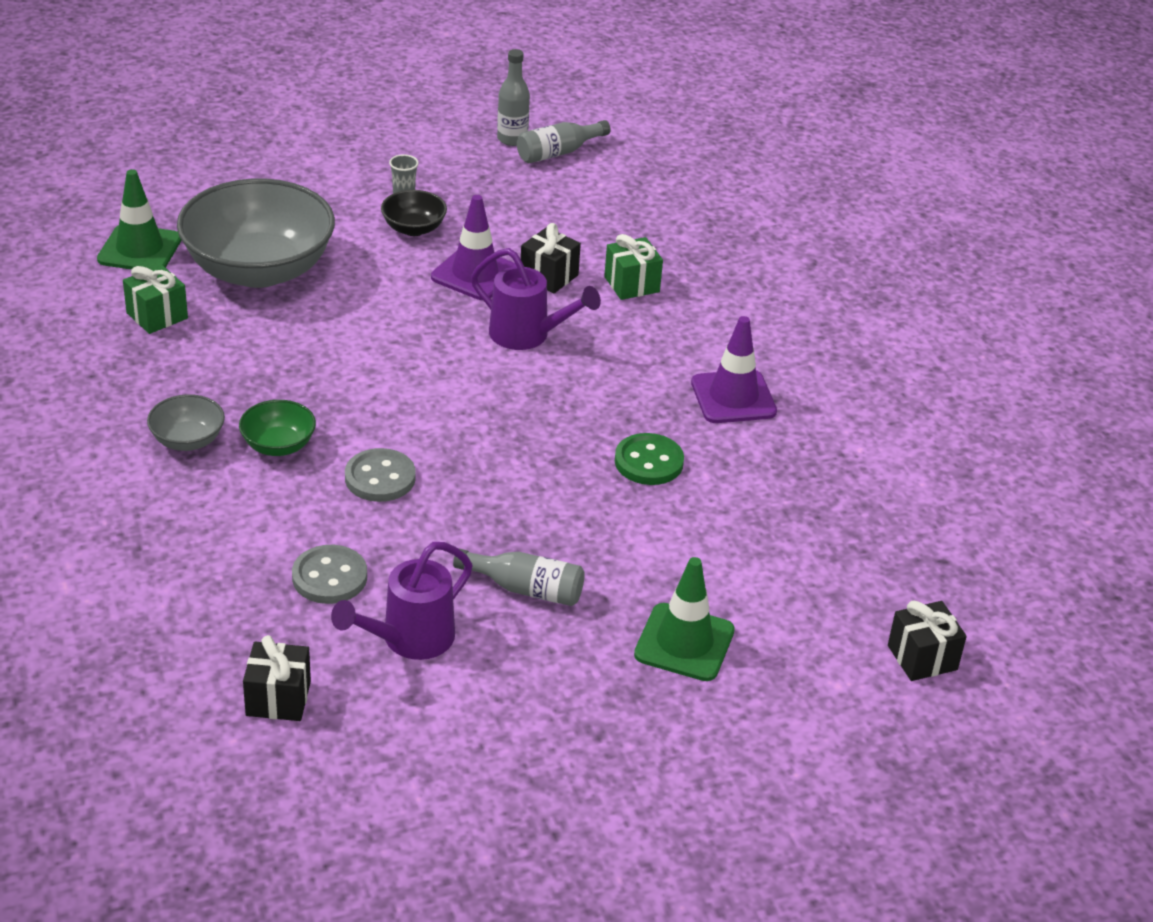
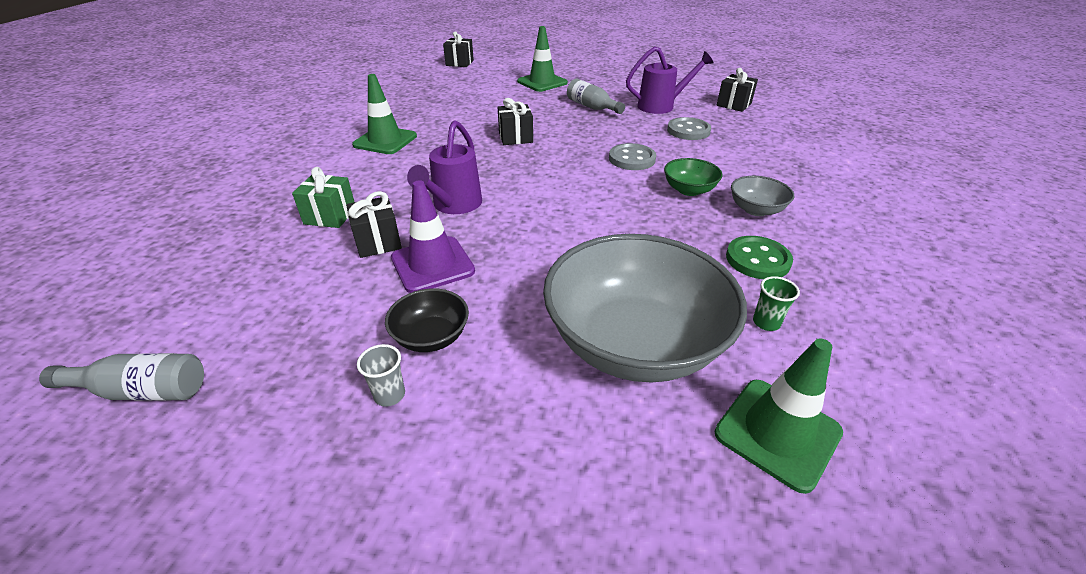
camera: 145 degrees left, 0 degrees up
green gift [123,265,188,334] -> green cup [753,276,800,331]
purple watering can [471,248,601,350] -> purple watering can turned 135 degrees counterclockwise [407,120,482,214]
grey bottle [497,49,530,146] -> none
green button [615,433,684,485] -> green button moved to [726,236,793,279]
purple traffic cone [691,316,777,423] -> green traffic cone [352,74,417,154]
none -> black gift [498,98,533,145]

